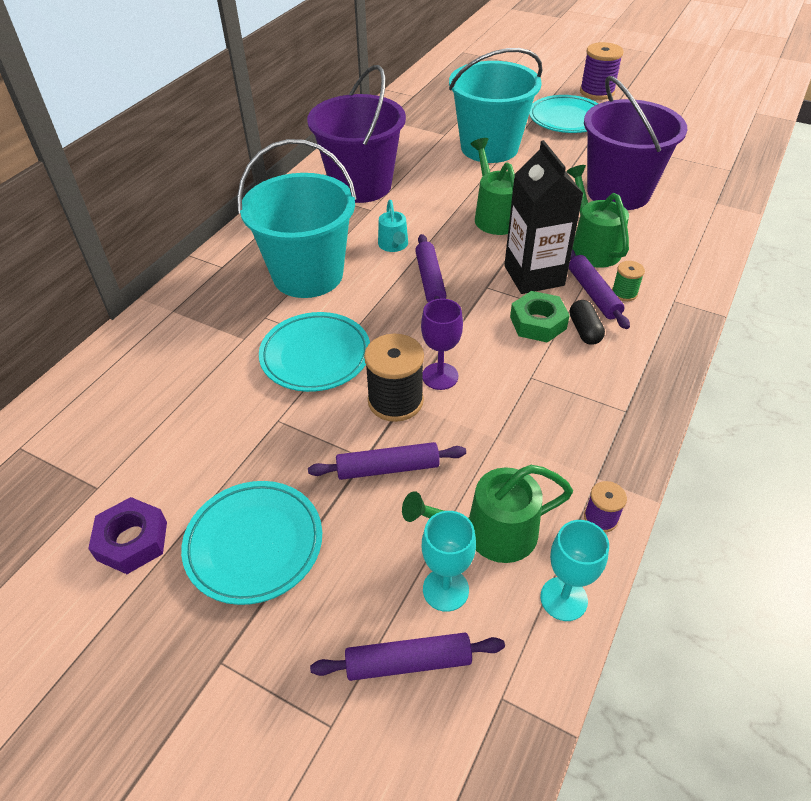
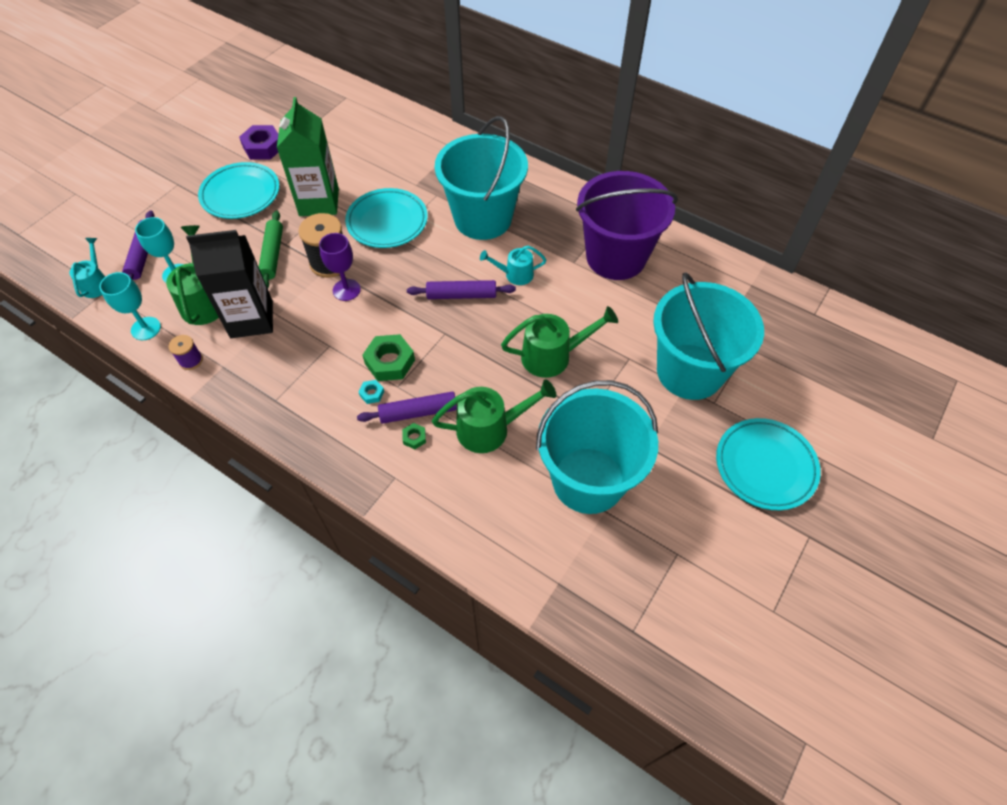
camera: 95 degrees right, 10 degrees up
purple rolling pin [308,442,466,480] -> green rolling pin [259,211,283,288]
black carton [504,140,584,294] -> black carton moved to [186,230,273,338]
black capsule [570,300,605,345] -> turquoise nut [359,380,384,404]
purple spool [580,42,624,100] -> none
purple bucket [584,76,687,210] -> turquoise bucket [536,380,658,514]
green spool [612,261,645,301] -> green nut [402,423,426,449]
none -> turquoise watering can [69,238,105,298]
none -> green carton [277,97,339,216]

